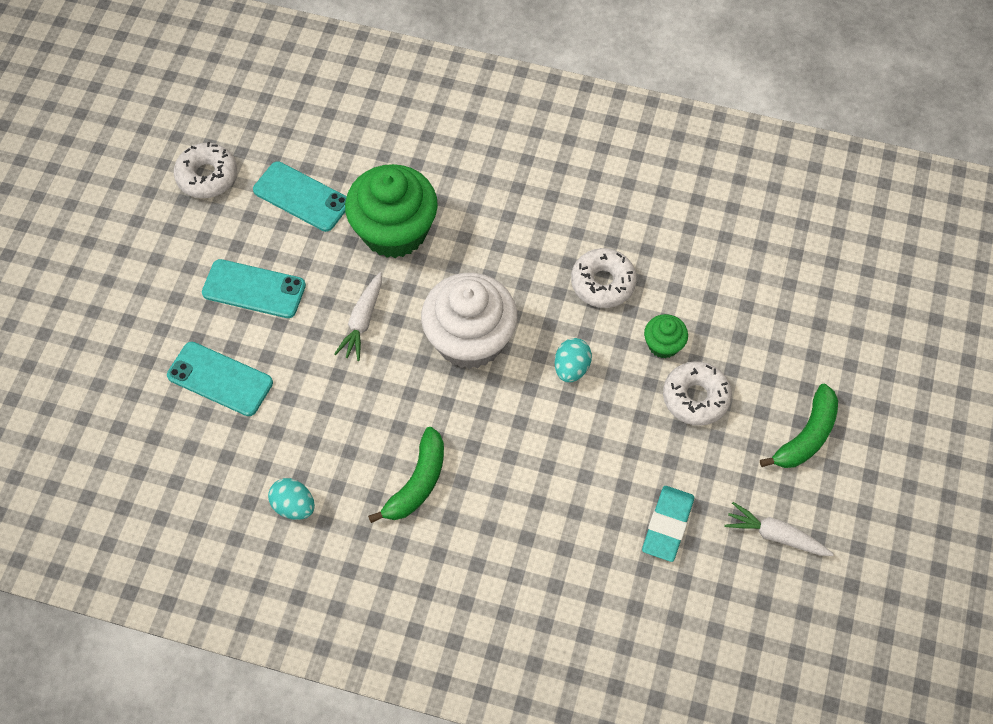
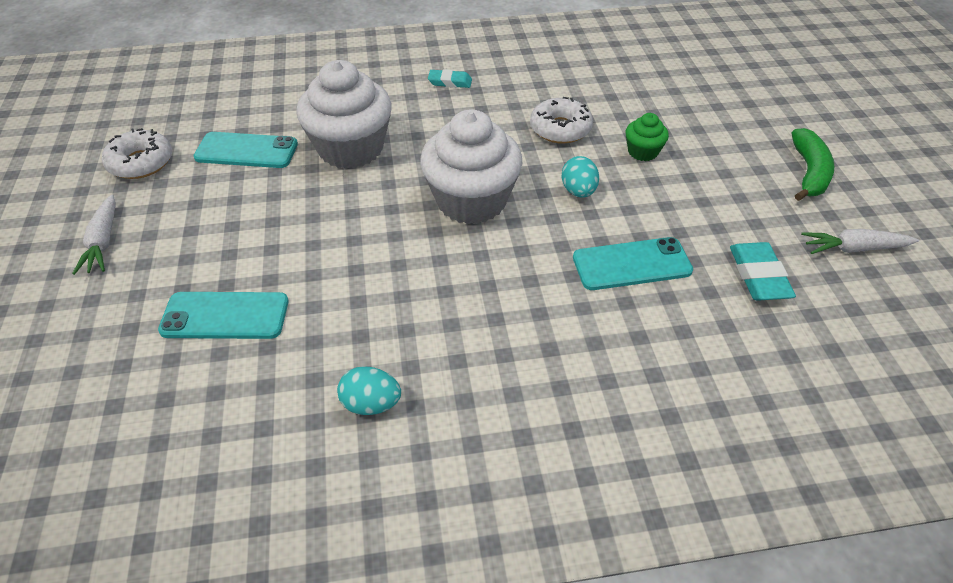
camera: 25 degrees left, 15 degrees down
turquoise phone [202,259,306,318] -> turquoise phone moved to [573,237,693,290]
white carrot [334,272,382,361] -> white carrot moved to [72,194,116,275]
green cupcake [345,164,438,258] -> white cupcake [296,60,391,169]
green banana [368,427,444,523] -> none
white donut [663,361,732,426] -> none
none -> turquoise eraser [428,69,472,88]

